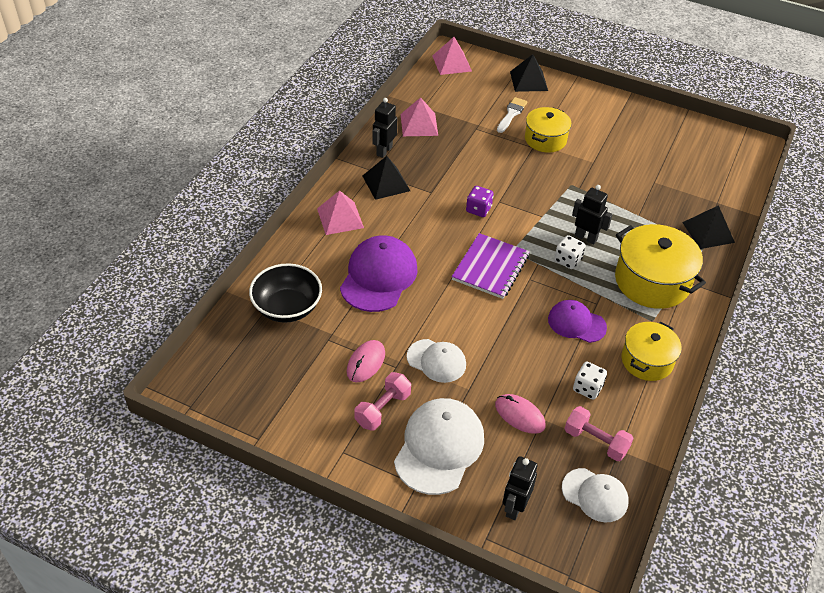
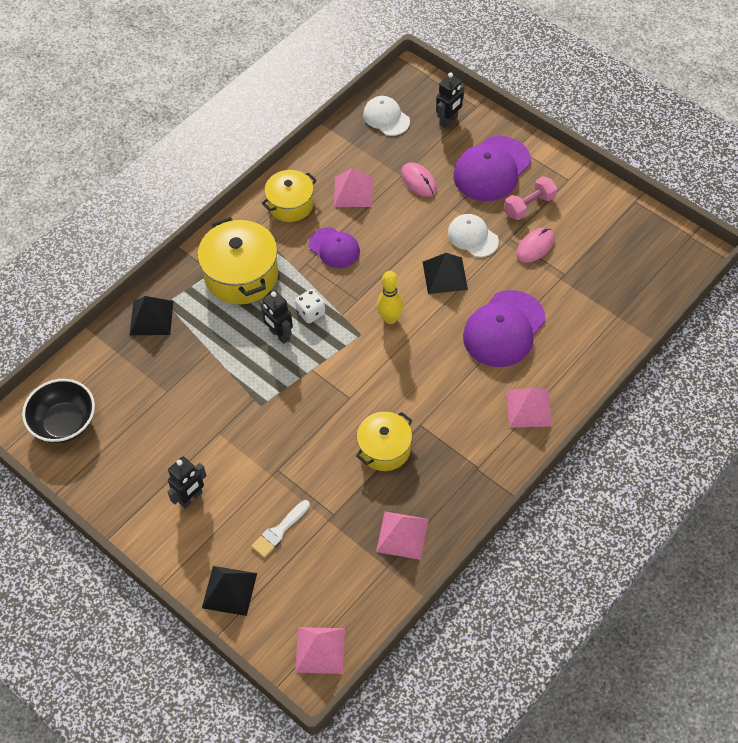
camera: 160 degrees left, 10 degrees up
black bowl [249,263,322,323] -> black bowl moved to [22,379,95,443]
black pyramid [363,156,410,200] -> black pyramid moved to [423,253,468,294]
black robot [372,98,397,158] -> black robot moved to [167,456,207,508]
white cap [394,398,484,495] -> purple cap [453,136,531,201]
purple notebook [451,233,530,299] -> yellow bowling pin [377,271,404,324]
purple dice [466,186,494,217] -> none
yellow pot [525,107,572,153] -> yellow pot moved to [356,412,413,471]
pink dumbbell [565,406,634,461] -> none
white dice [573,362,607,400] -> pink pyramid [334,168,373,207]

